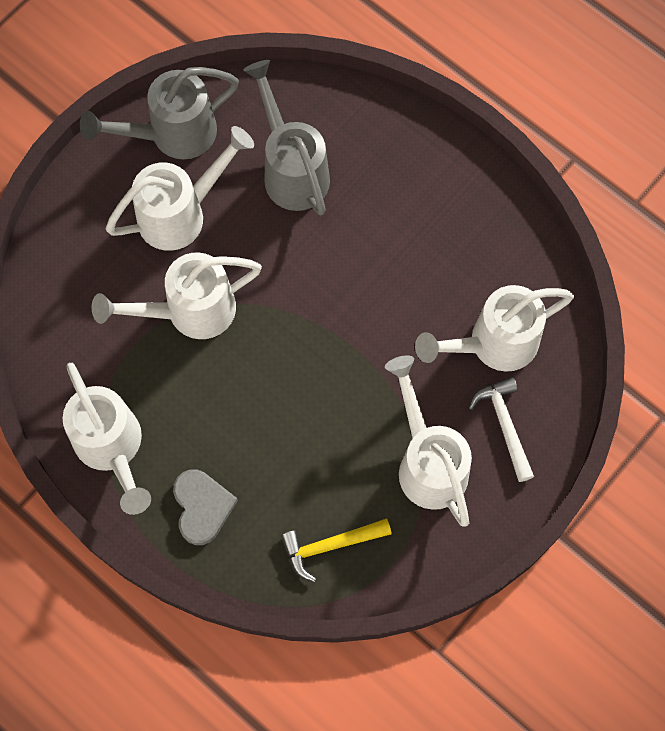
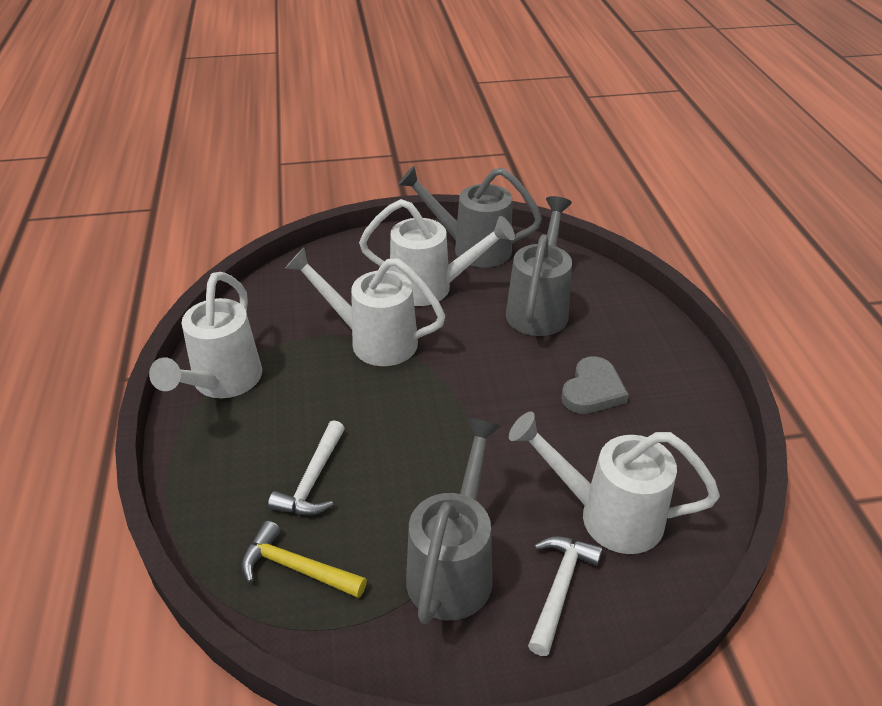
camera: 40 degrees right, 30 degrees down
grey heart [173,469,238,545] -> grey heart moved to [561,356,629,414]
white watering can [385,355,472,527] -> grey watering can [406,417,502,624]
none -> white hammer [268,420,345,515]

